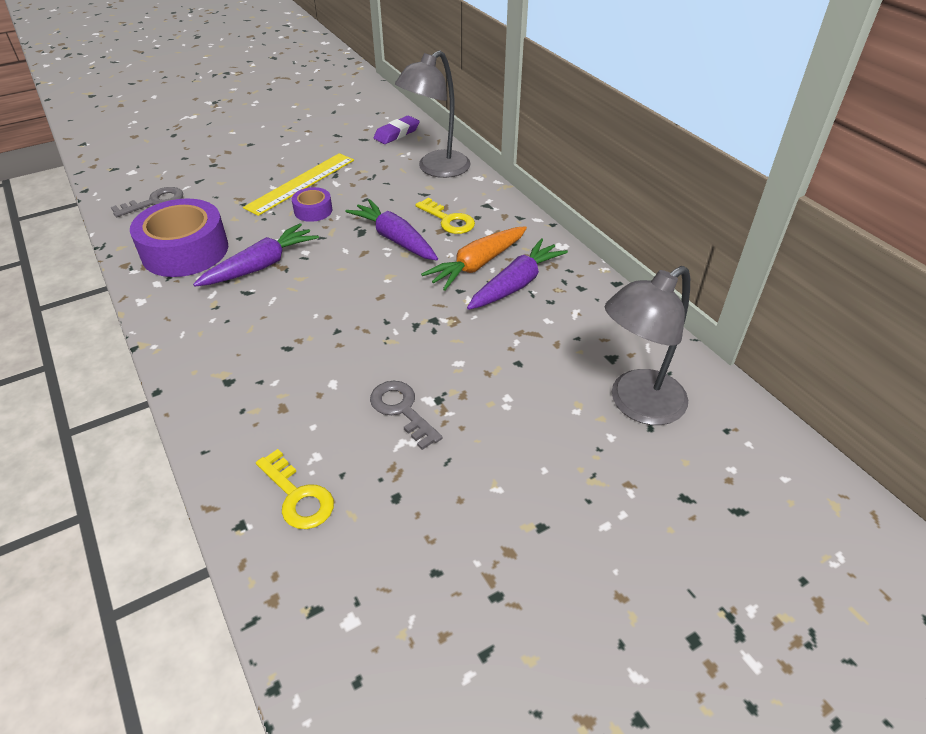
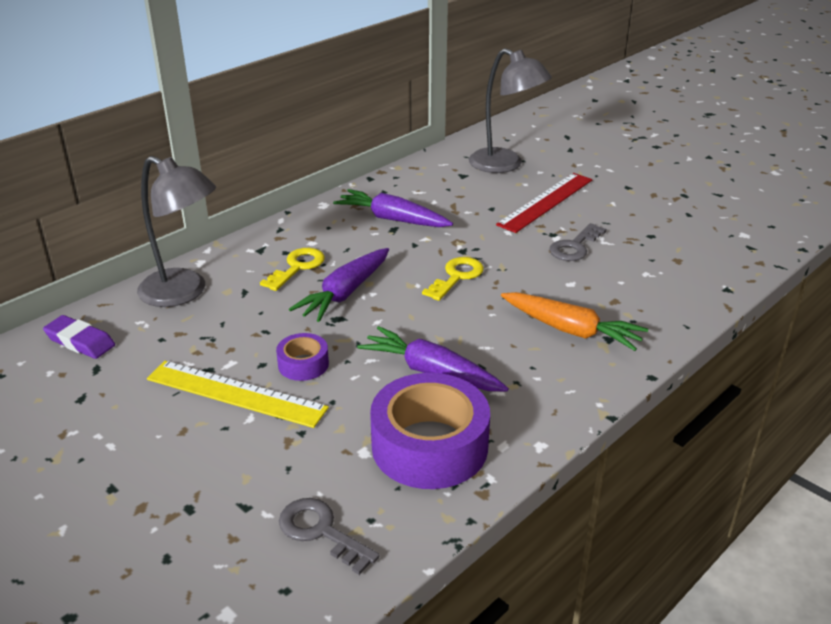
camera: 105 degrees left, 10 degrees down
yellow key [256,449,334,529] -> yellow key moved to [422,257,484,301]
orange carrot [421,226,527,291] -> orange carrot moved to [501,292,648,351]
none -> red ruler [496,173,592,233]

